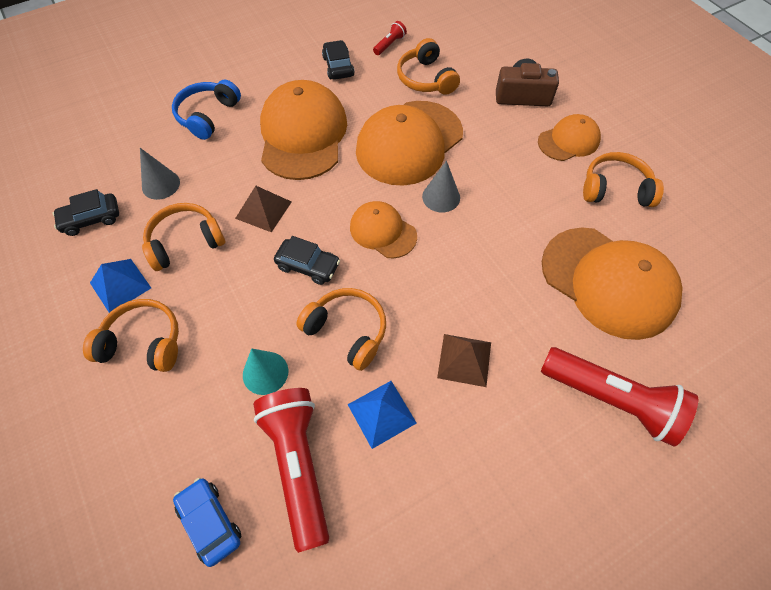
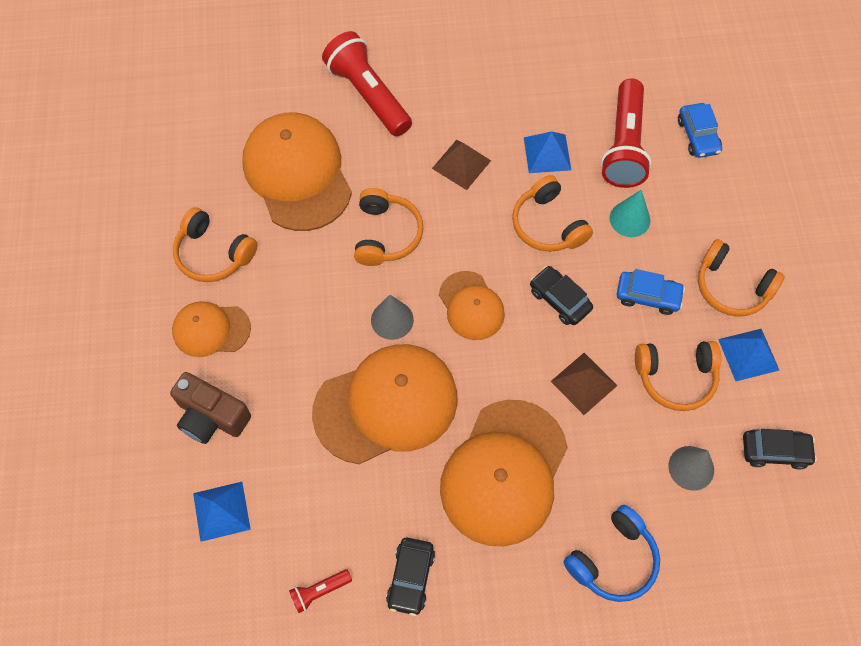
camera: 155 degrees left, 5 degrees up
orange headphones [397,38,460,95] -> orange headphones moved to [354,188,423,266]
none -> blue pyramid [193,482,251,542]
none -> blue car [617,269,685,315]

